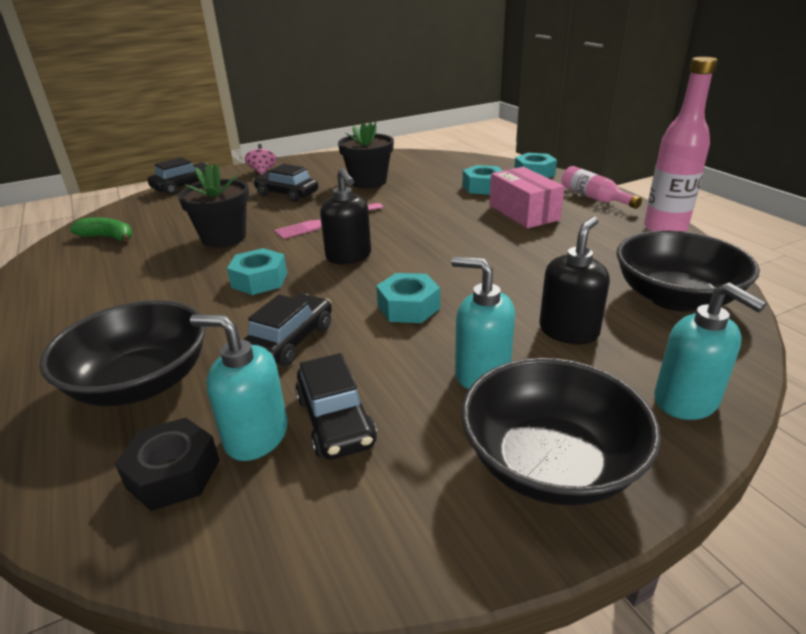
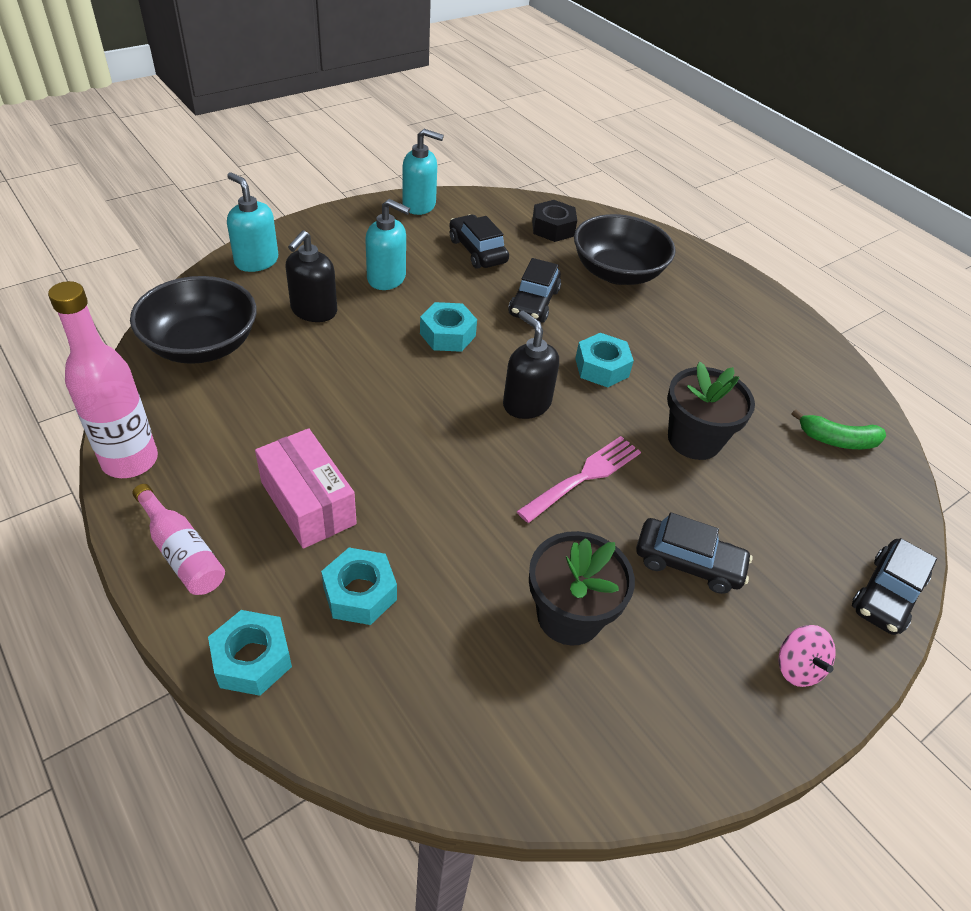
camera: 165 degrees right, 15 degrees up
turquoise soap dispenser [190,314,288,461] -> turquoise soap dispenser moved to [403,129,444,215]
black bowl [461,358,661,506] -> none

